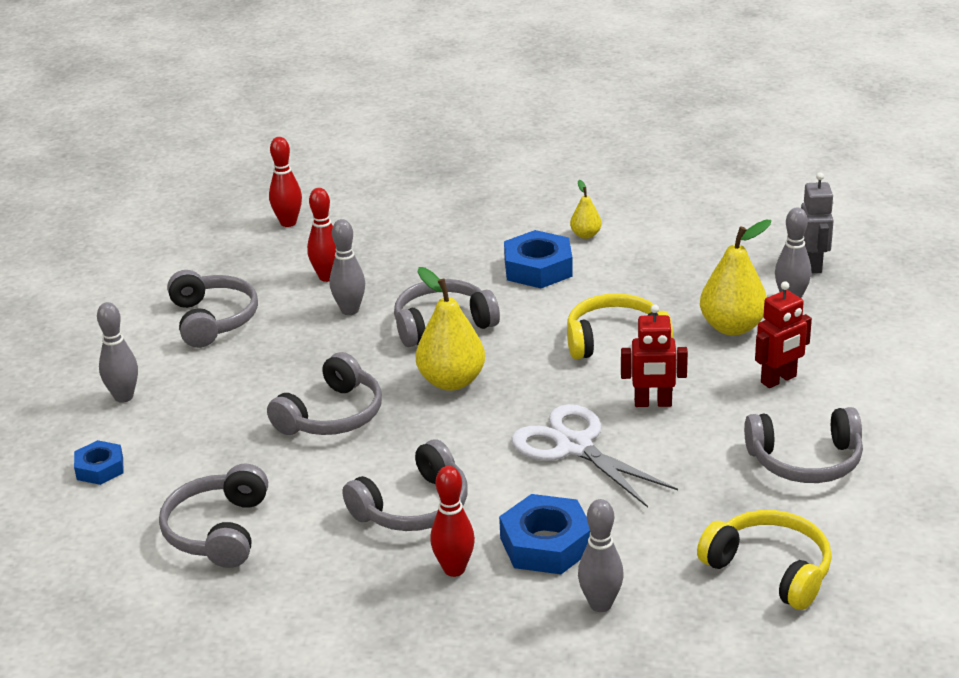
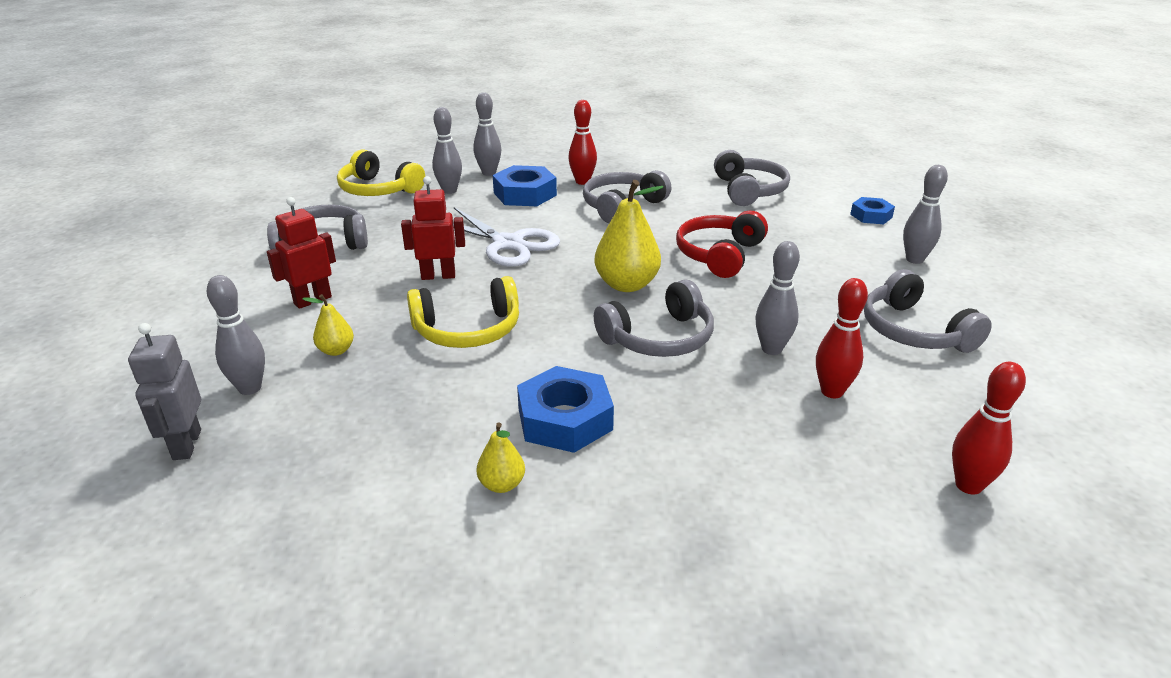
camera: 170 degrees right, 0 degrees up
grey headphones [267,352,382,435] -> red headphones [676,211,768,278]
yellow pear [700,220,771,336] -> yellow pear [302,294,354,356], size x0.52
none -> grey bowling pin [432,107,462,194]

